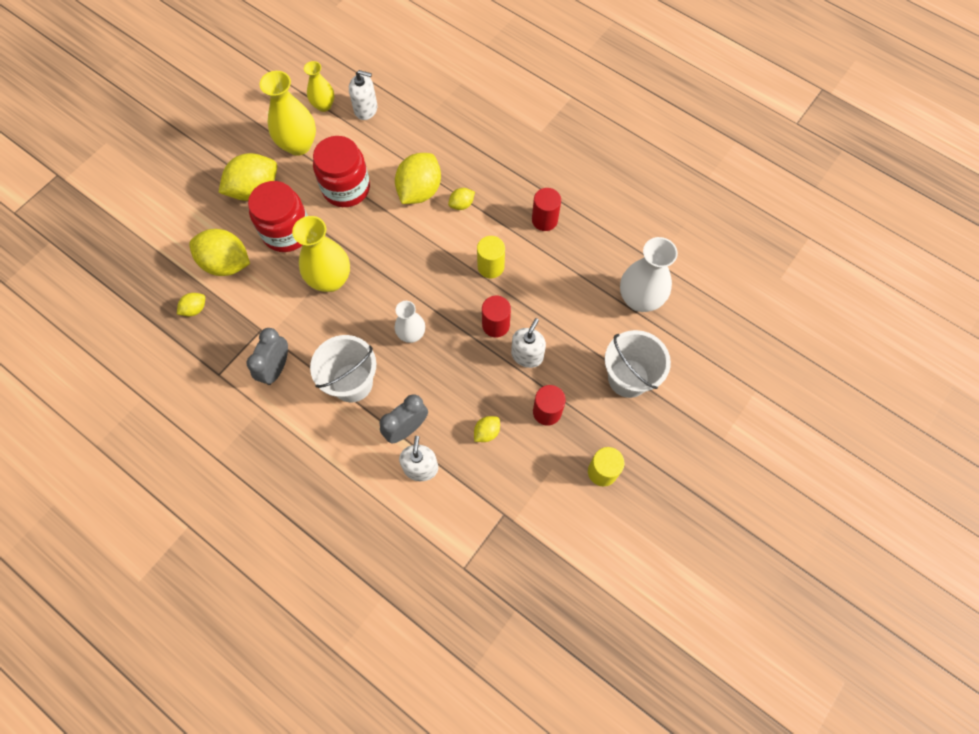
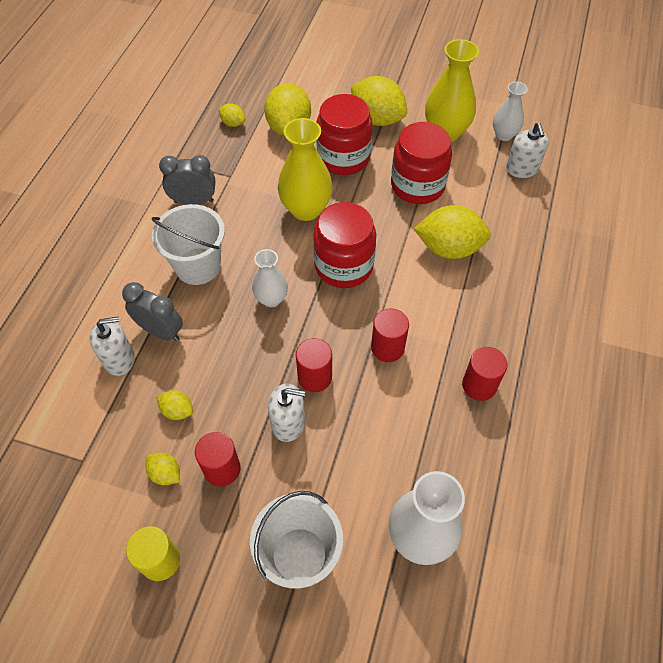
camera: 70 degrees right, 10 degrees down
yellow vase [304,61,334,112] -> white vase [493,82,528,141]
yellow lemon [448,188,475,210] -> yellow lemon moved to [146,452,180,485]
yellow cylinder [477,236,505,279] -> red cylinder [371,309,409,362]
none -> red jar [313,202,376,288]

